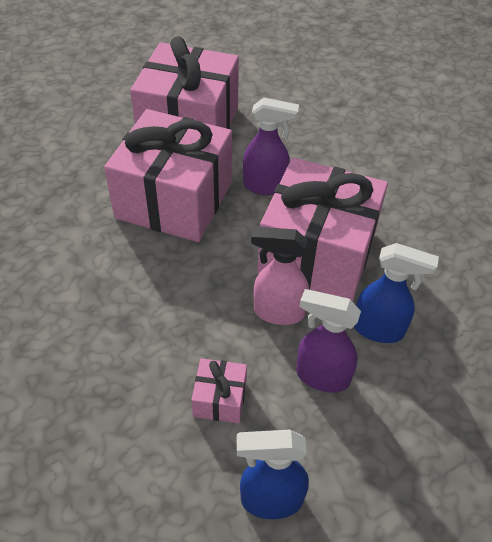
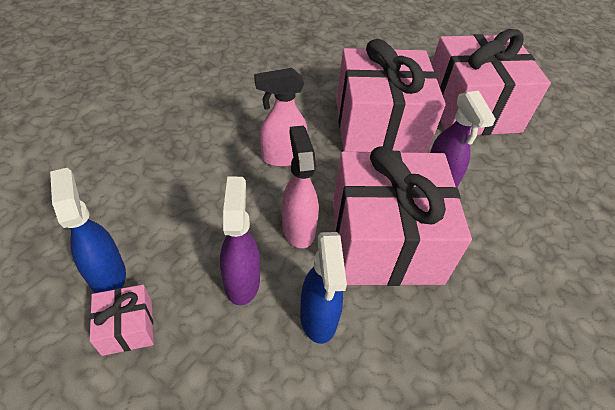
camera: 65 degrees right, 0 degrees up
pink gift [191,358,247,424] -> pink gift moved to [90,285,154,356]
none -> pink spray bottle [254,68,308,167]

